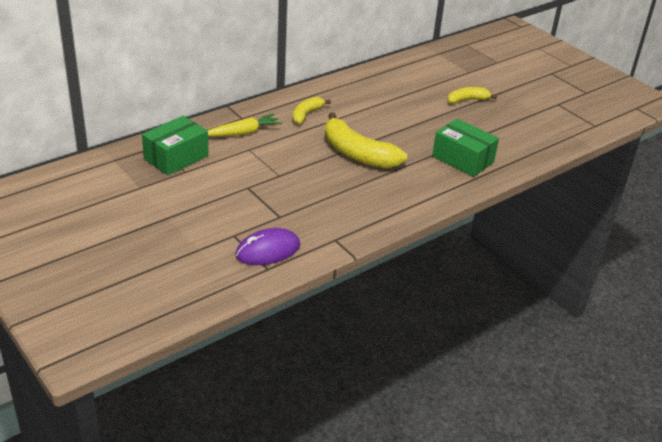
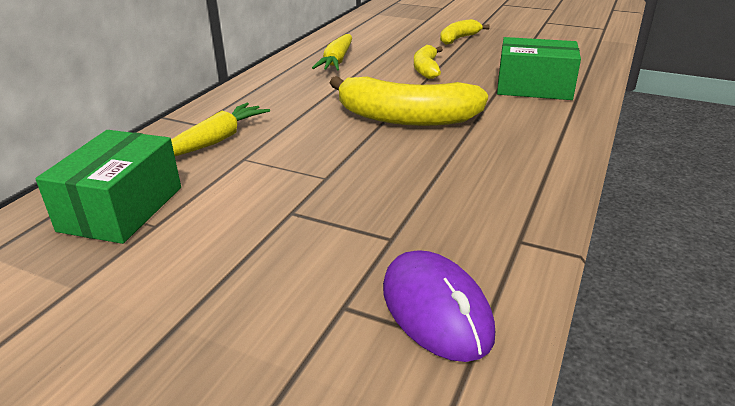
camera: 25 degrees left, 5 degrees down
purple mouse [235,228,300,265] -> purple mouse turned 60 degrees counterclockwise [383,250,495,362]
yellow banana [293,97,331,124] -> yellow banana moved to [414,45,443,79]
none -> yellow carrot [312,34,352,70]

